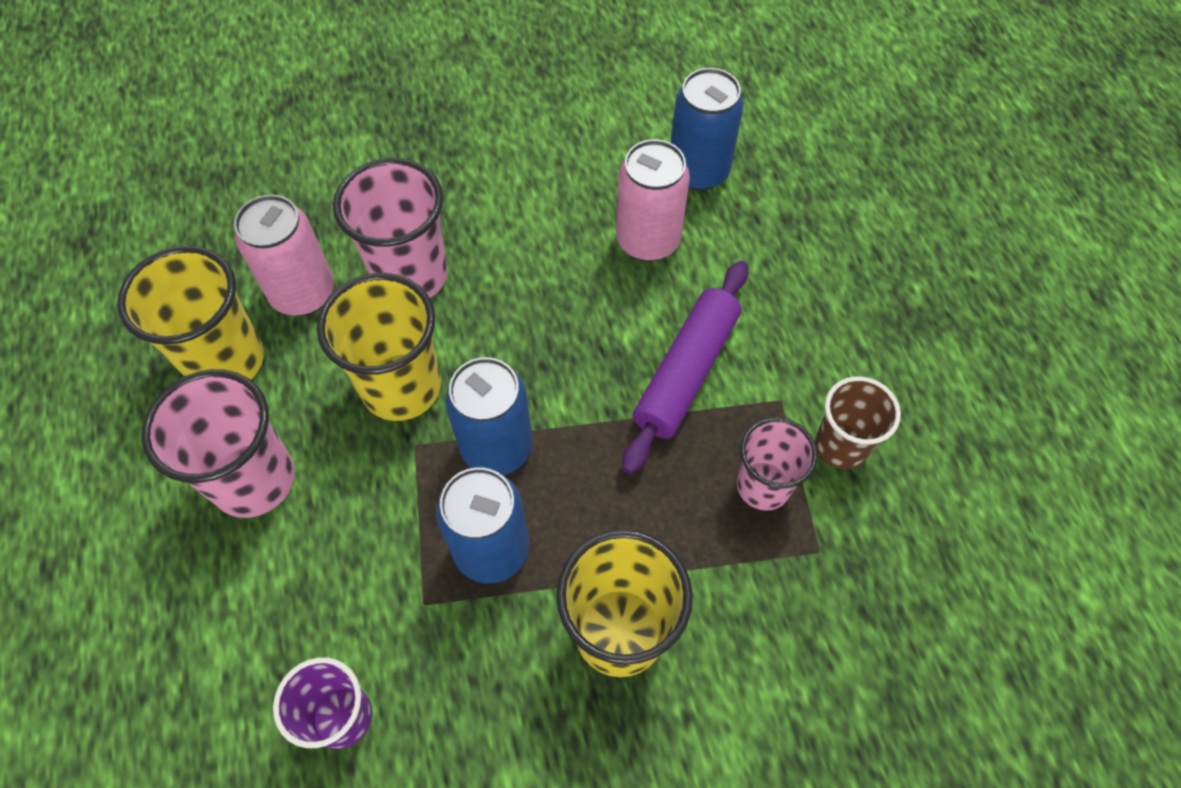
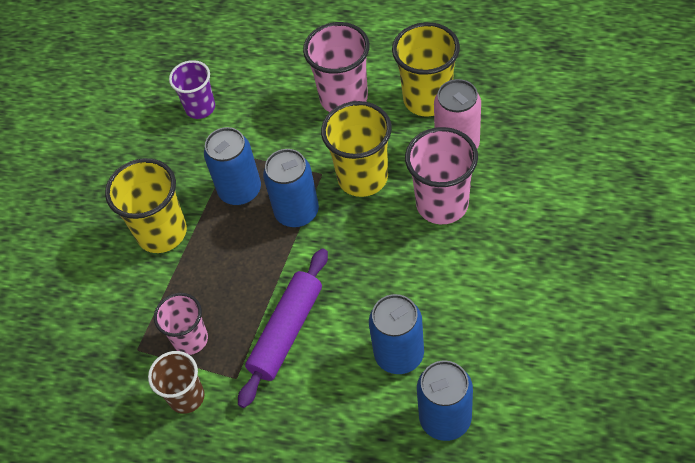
camera: 125 degrees right, 5 degrees down
pink can [616,139,690,262] -> blue can [369,294,424,374]
purple rolling pin [622,261,748,474] -> purple rolling pin turned 60 degrees clockwise [238,248,328,408]

